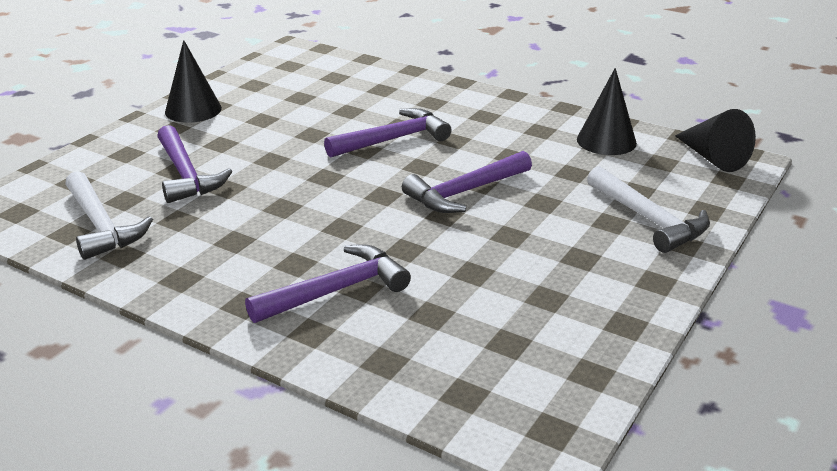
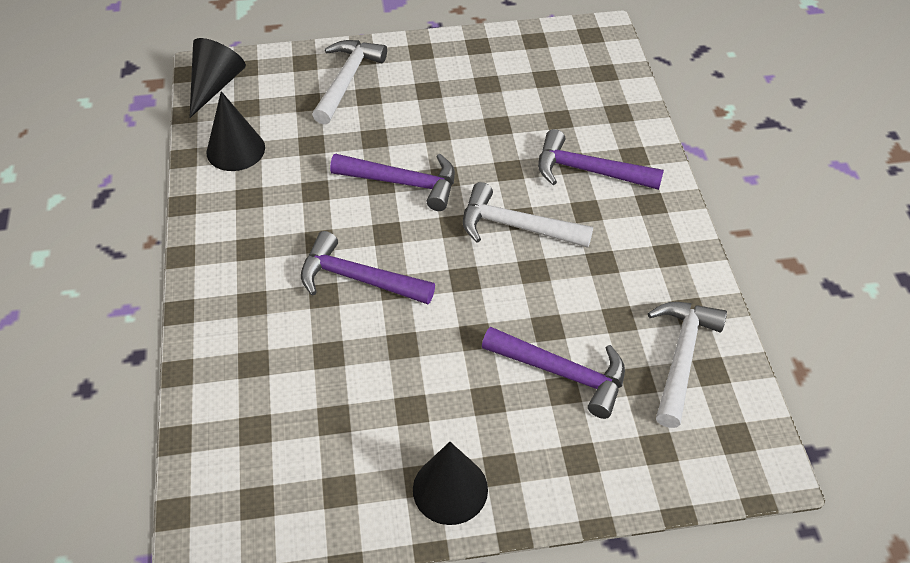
camera: 130 degrees left, 20 degrees up
purple hammer [157,125,233,203] -> purple hammer turned 90 degrees clockwise [482,327,625,419]
none -> white hammer [463,182,593,248]

